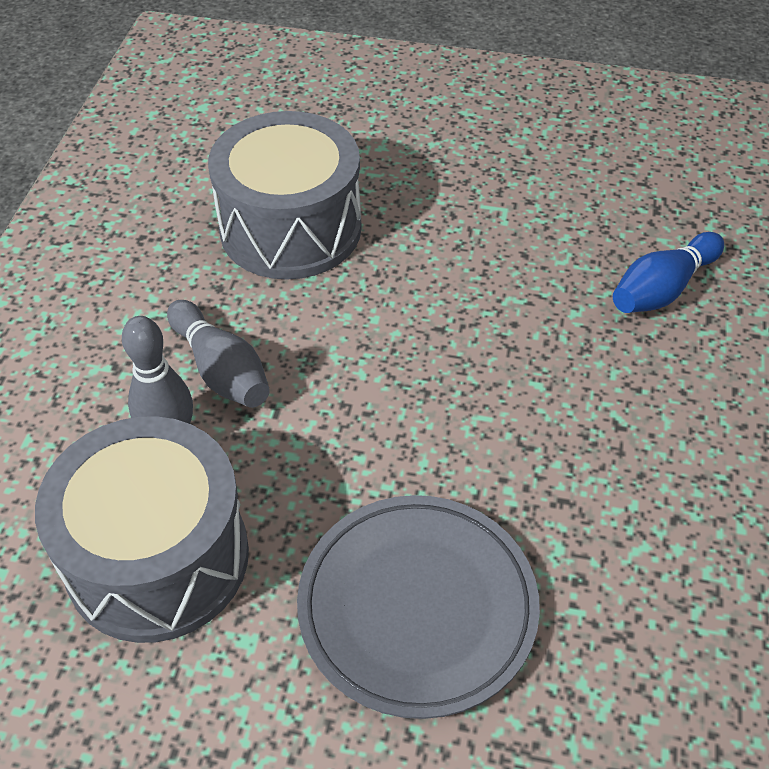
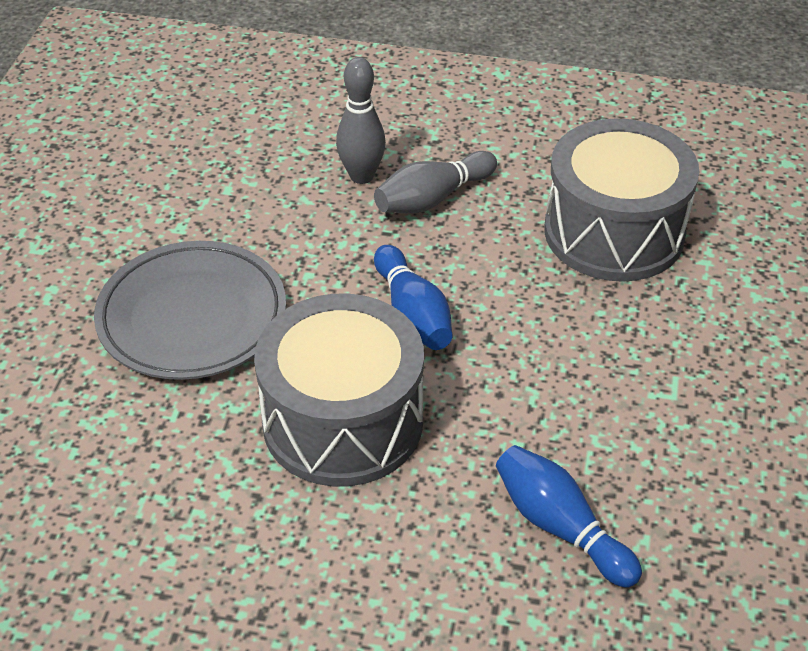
camera: 90 degrees right, 5 degrees down
grey drum [35,416,249,643] -> grey drum moved to [254,293,424,487]
none -> blue bowling pin [374,245,452,350]

